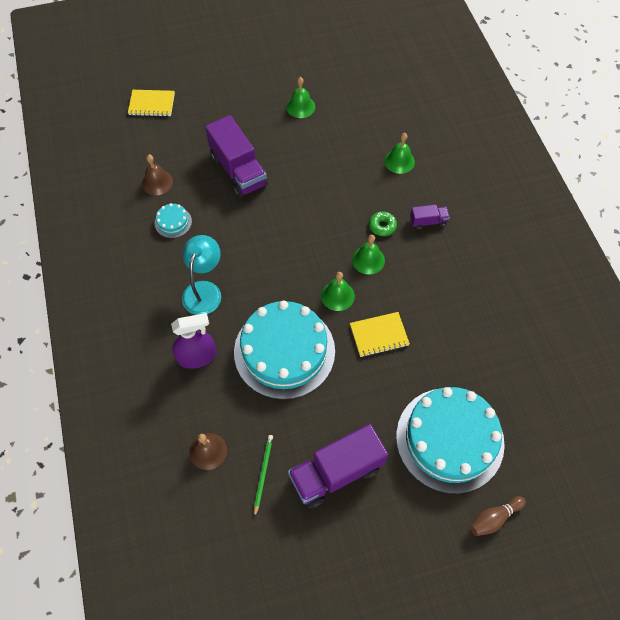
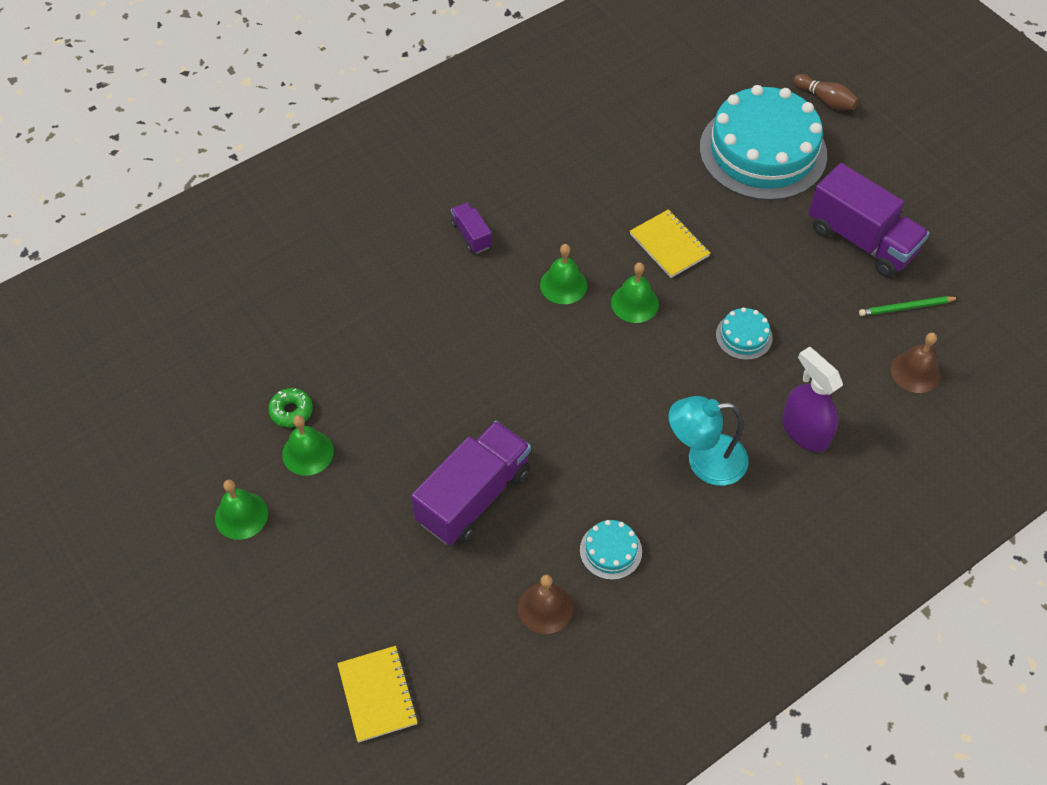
camera: 110 degrees left, 5 degrees down
turquoise cake [234,300,335,399] -> turquoise cake [716,307,773,360], size x0.40
green donut [369,212,397,236] -> green donut moved to [268,388,313,428]
green bell [384,133,415,174] -> green bell moved to [215,480,268,540]

